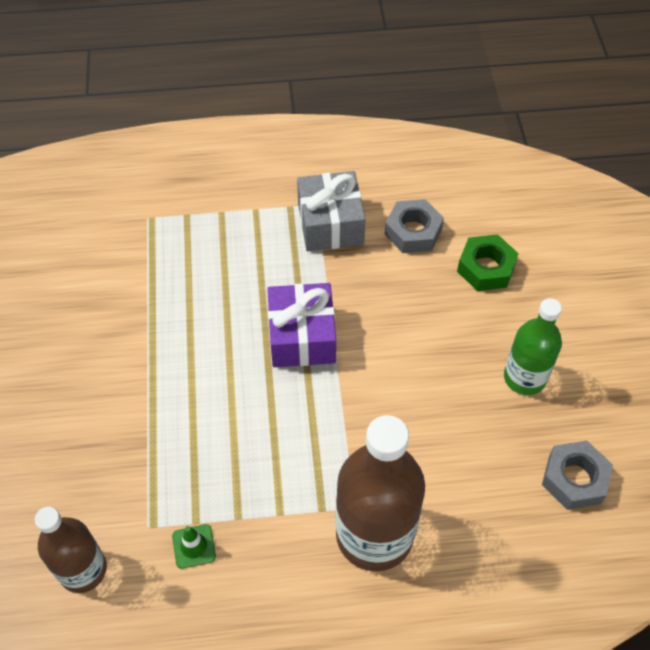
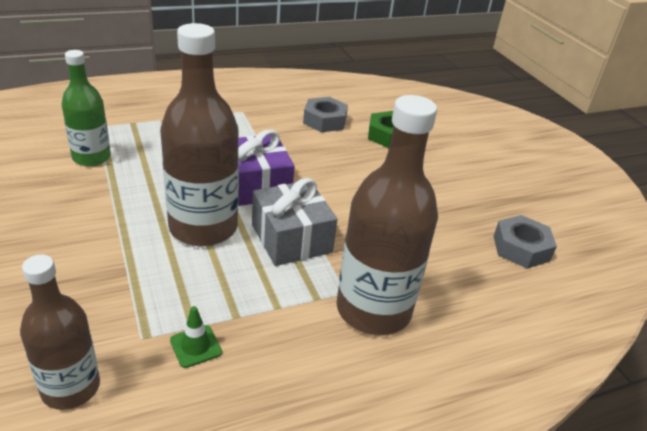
camera: 20 degrees left, 20 degrees down
grey gift [297,171,366,251] -> grey gift moved to [252,178,338,266]
green bottle [504,298,562,395] -> green bottle moved to [62,50,111,166]
none -> brown bottle [160,23,239,246]

